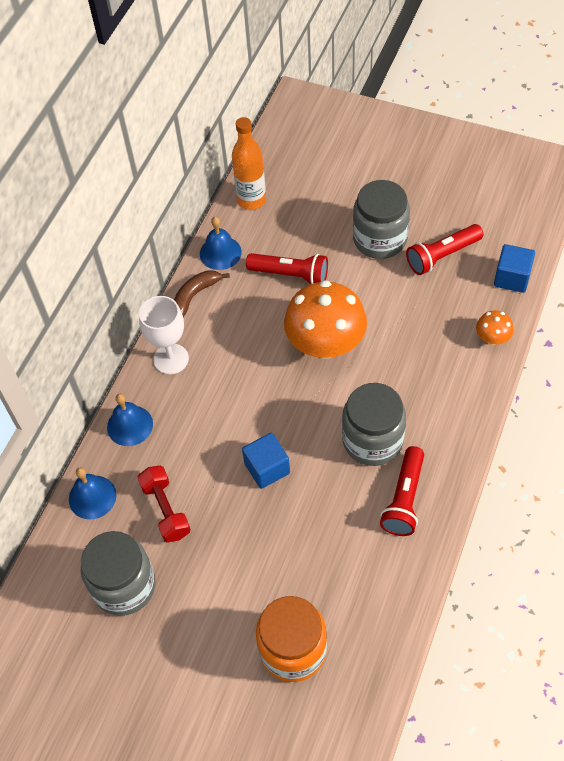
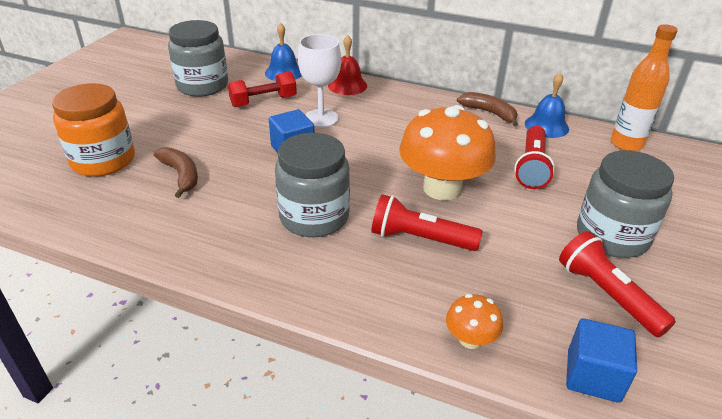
camera: 85 degrees right, 20 degrees down
blue bell [107,394,153,446] -> red bell [328,35,367,95]
white goblet [139,296,189,374] -> white goblet moved to [298,34,341,128]
red flashlight [380,446,424,536] -> red flashlight moved to [372,194,483,251]
none -> brown banana [154,147,198,198]

